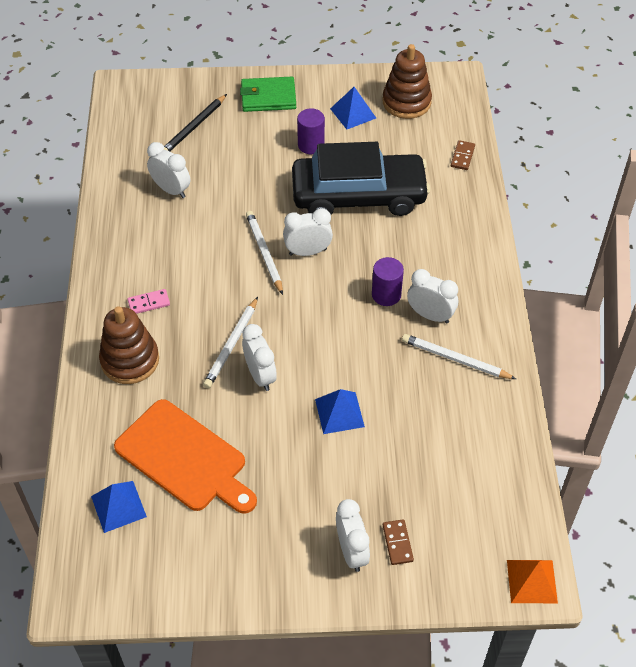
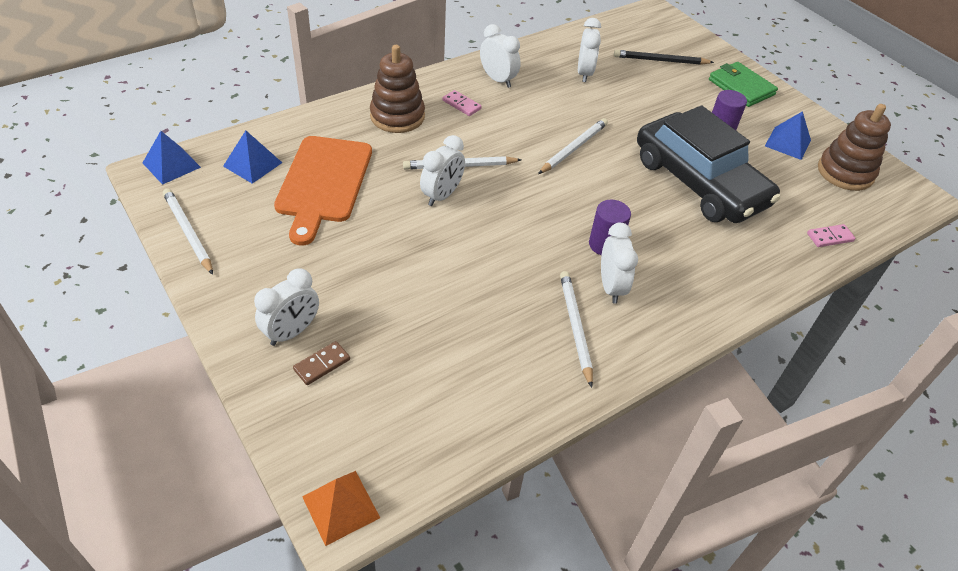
camera: 55 degrees right, 5 degrees down
white clock [283,208,333,256] -> white clock moved to [480,24,521,88]
blue pyramid [315,389,365,434] -> blue pyramid moved to [143,131,201,185]
brown domino [451,140,475,170] -> pink domino [807,224,856,247]
none -> white pencil [163,188,213,275]

